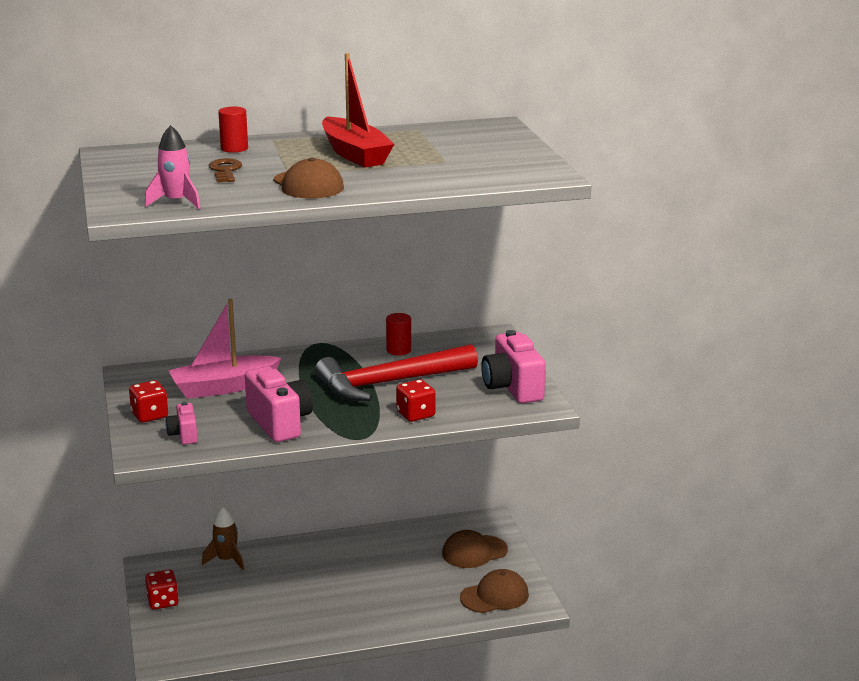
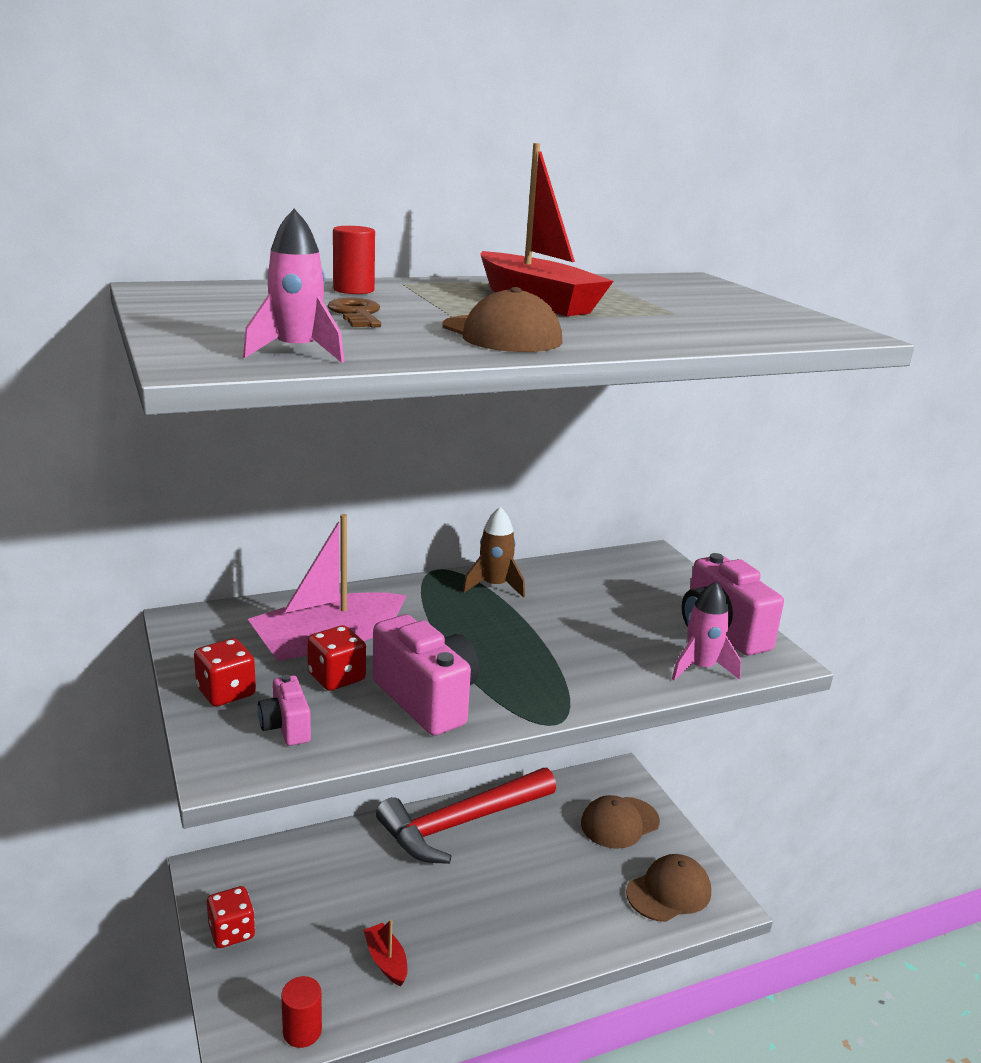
camera: 10 degrees left, 0 degrees up
brown rocket [202,507,244,570] -> brown rocket moved to [463,507,525,598]
red hammer [315,344,478,401] -> red hammer moved to [376,768,556,864]
red cylinder [386,313,411,356] -> red cylinder moved to [281,976,322,1048]
red dice [396,379,436,422] -> red dice moved to [307,625,366,691]
none -> red boat [363,919,407,987]
none -> pink rocket [672,581,741,680]

